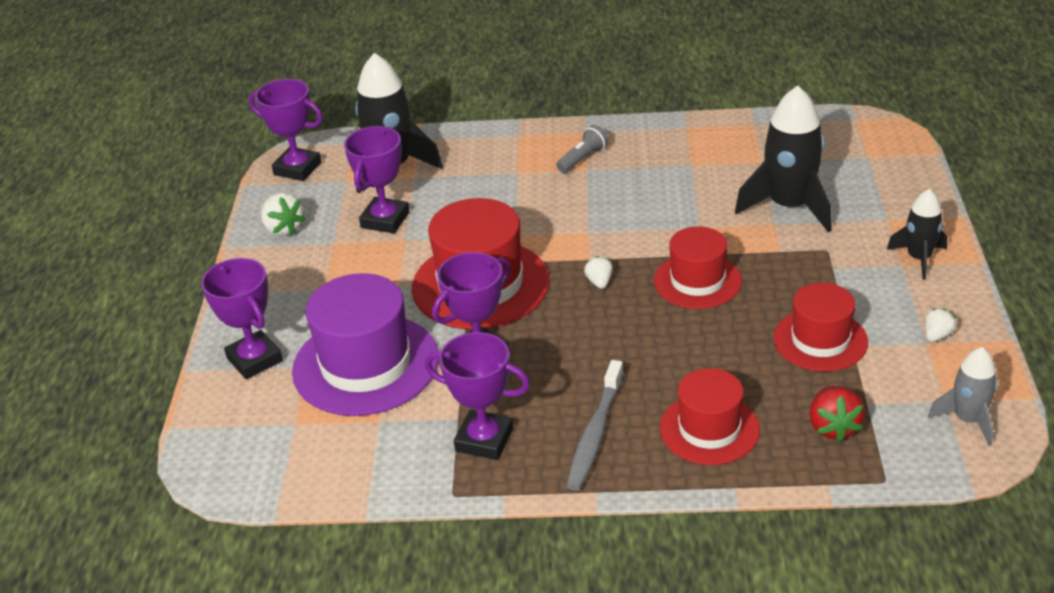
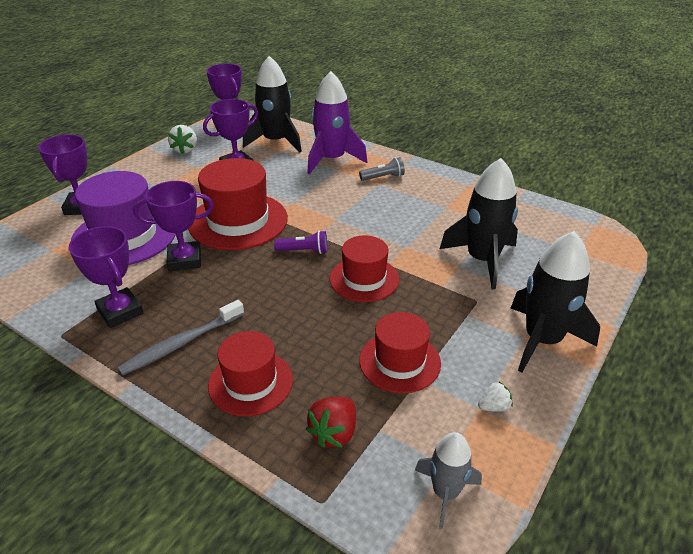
camera: 30 degrees right, 0 degrees up
white strawberry [584,256,613,289] -> purple flashlight [274,231,327,254]
black rocket [887,189,947,280] -> black rocket [511,231,600,373], size x1.74
none -> purple rocket [308,71,367,174]

